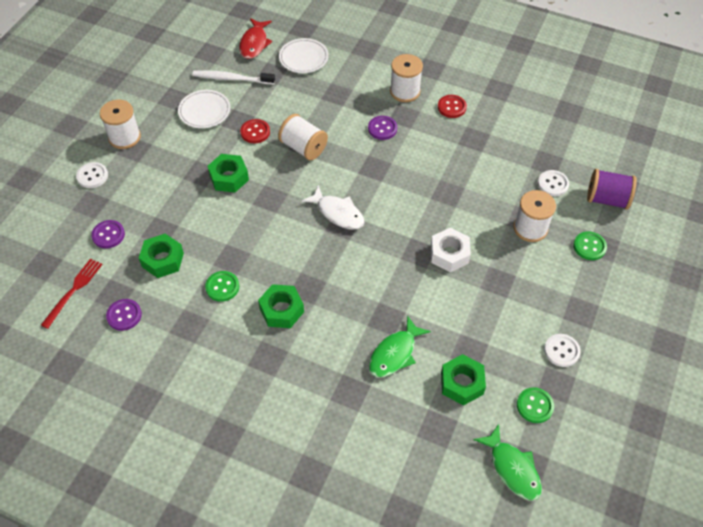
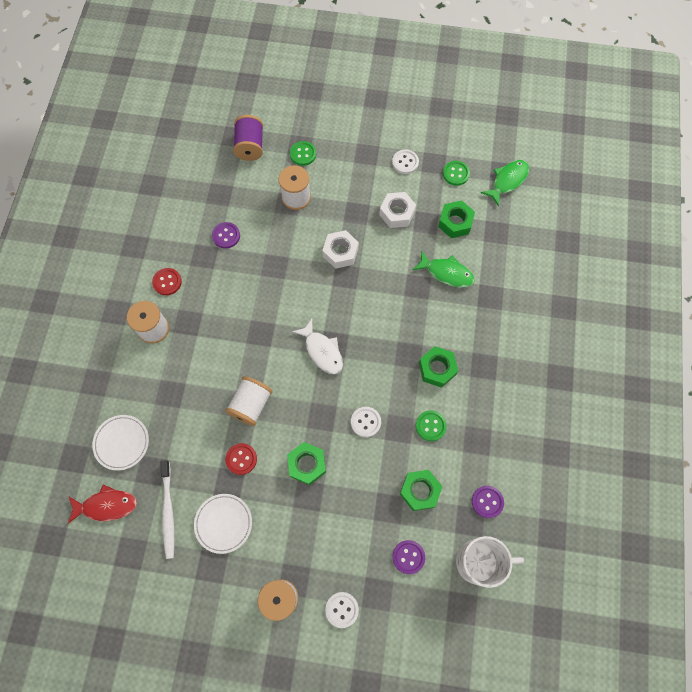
camera: 105 degrees left, 15 degrees up
red fork [41,259,103,329] -> white mug [456,536,524,588]
white fish [302,185,365,230] -> white fish turned 120 degrees clockwise [292,319,343,375]
purple button [368,116,397,140] -> purple button moved to [212,222,240,249]
white button [538,170,569,196] -> white button moved to [351,407,381,437]
none -> white nut [379,192,416,228]

